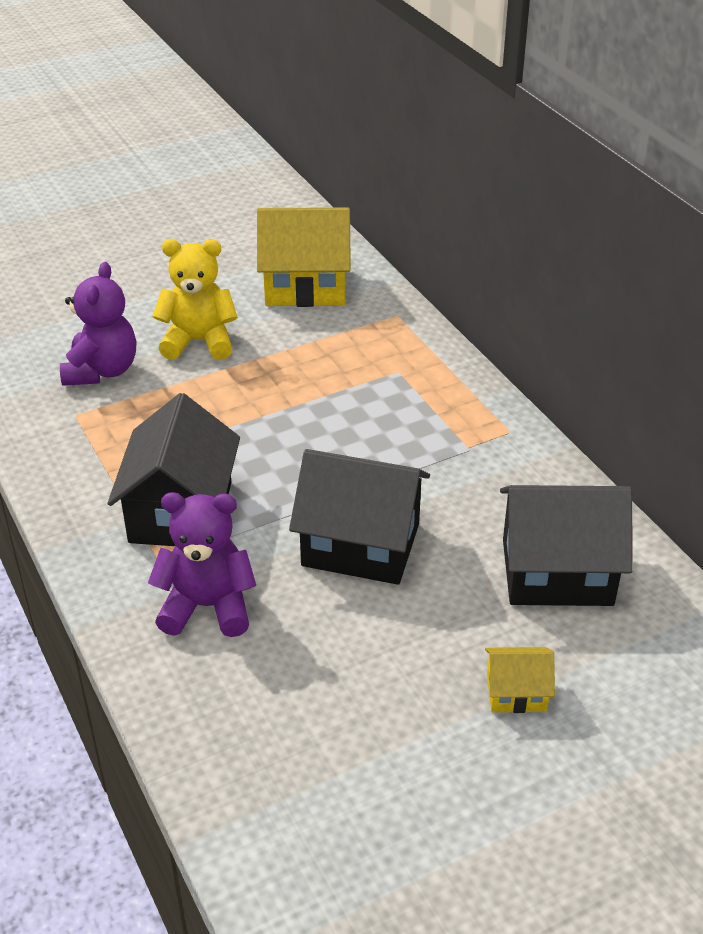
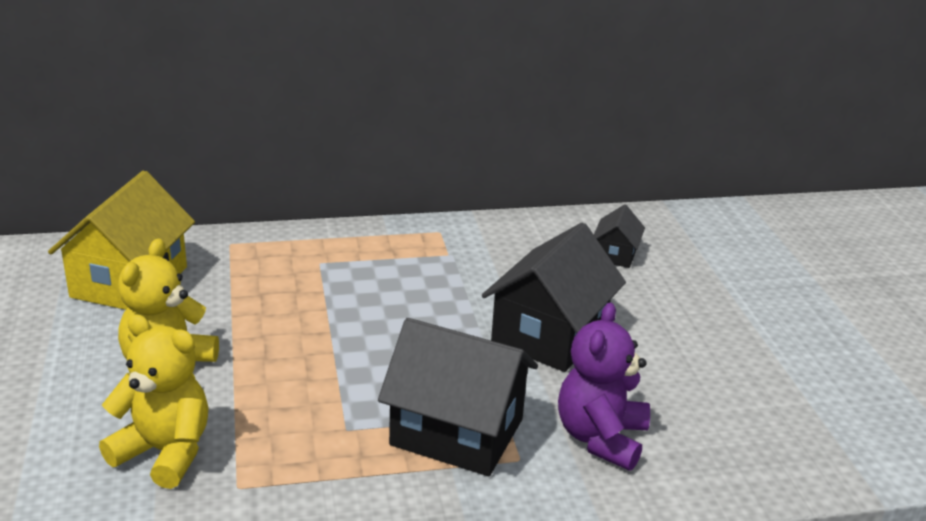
camera: 75 degrees left, 10 degrees down
purple teddy bear [60,262,136,386] -> yellow teddy bear [99,314,209,489]
yellow house [485,647,555,713] -> none
black house [500,485,633,606] -> black house [594,204,645,268], size x0.49

